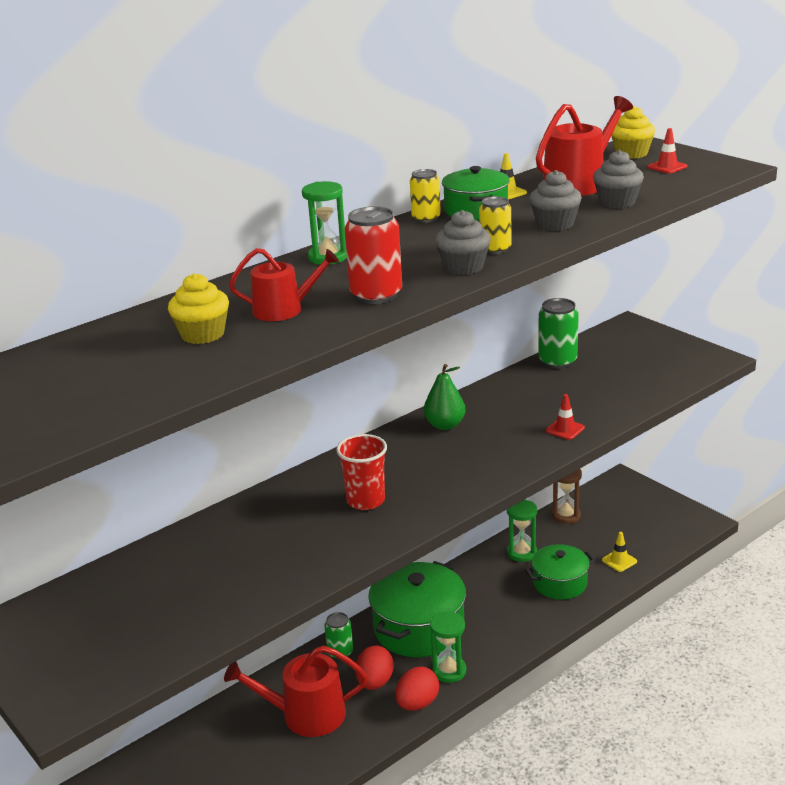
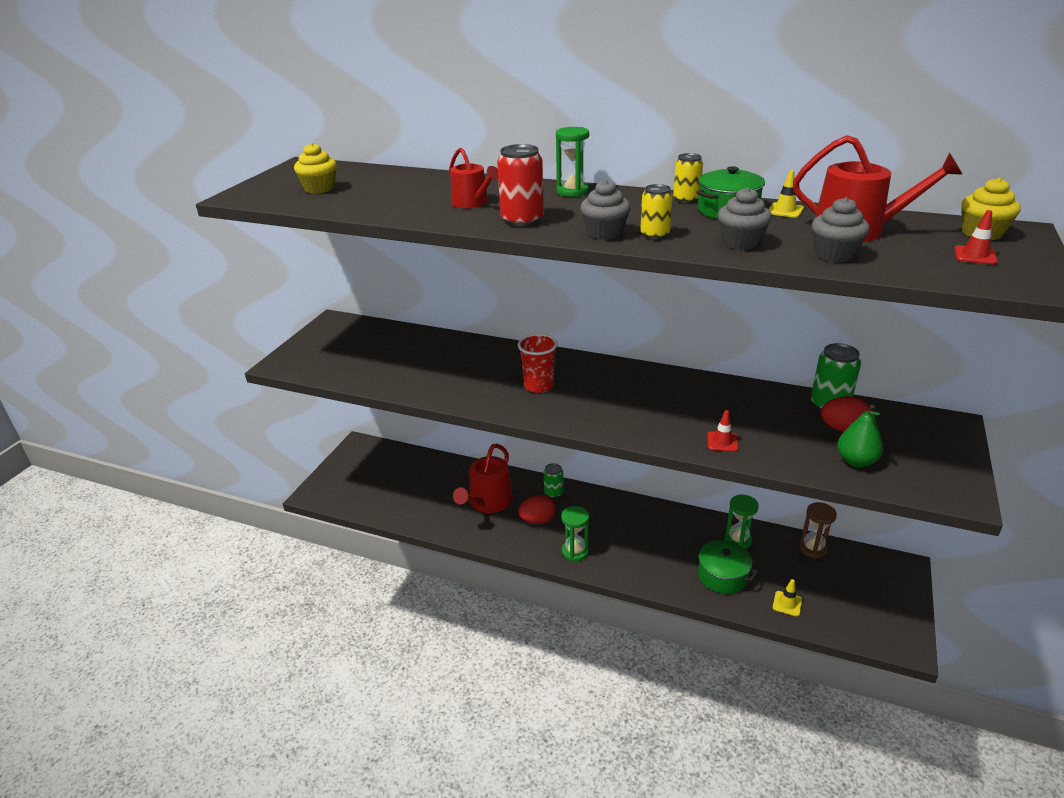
camera: 60 degrees right, 5 degrees up
yellow cupcake [168,273,229,344] -> yellow cupcake moved to [294,143,337,194]
red watering can [224,646,368,737] -> red watering can turned 120 degrees counterclockwise [453,443,513,513]
green pot [368,561,466,657] -> none
red egg [395,667,439,710] -> red egg moved to [821,396,870,432]
green pear [424,364,465,430] -> green pear moved to [837,404,883,467]

